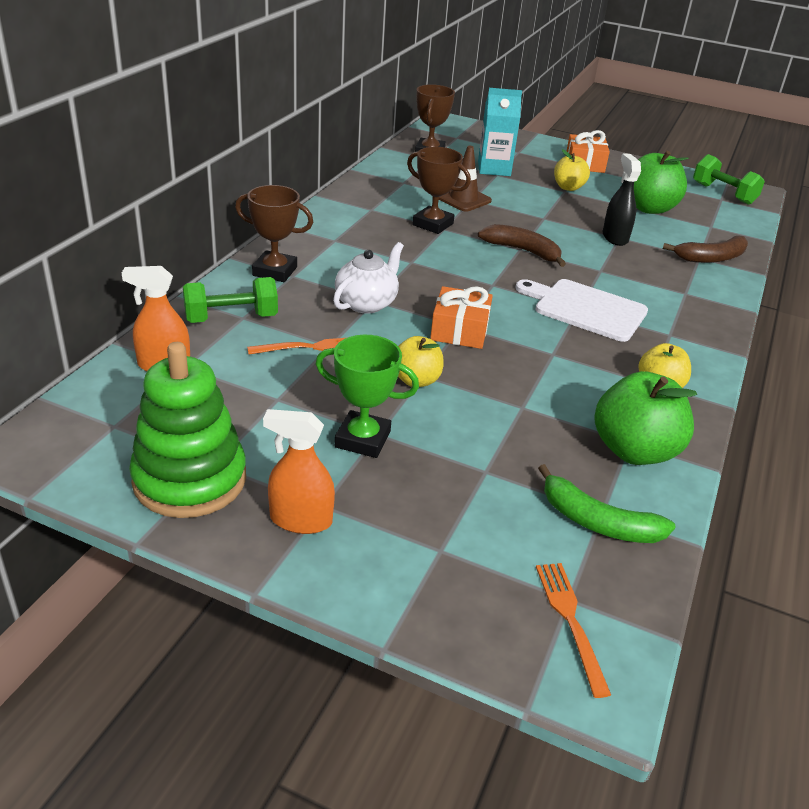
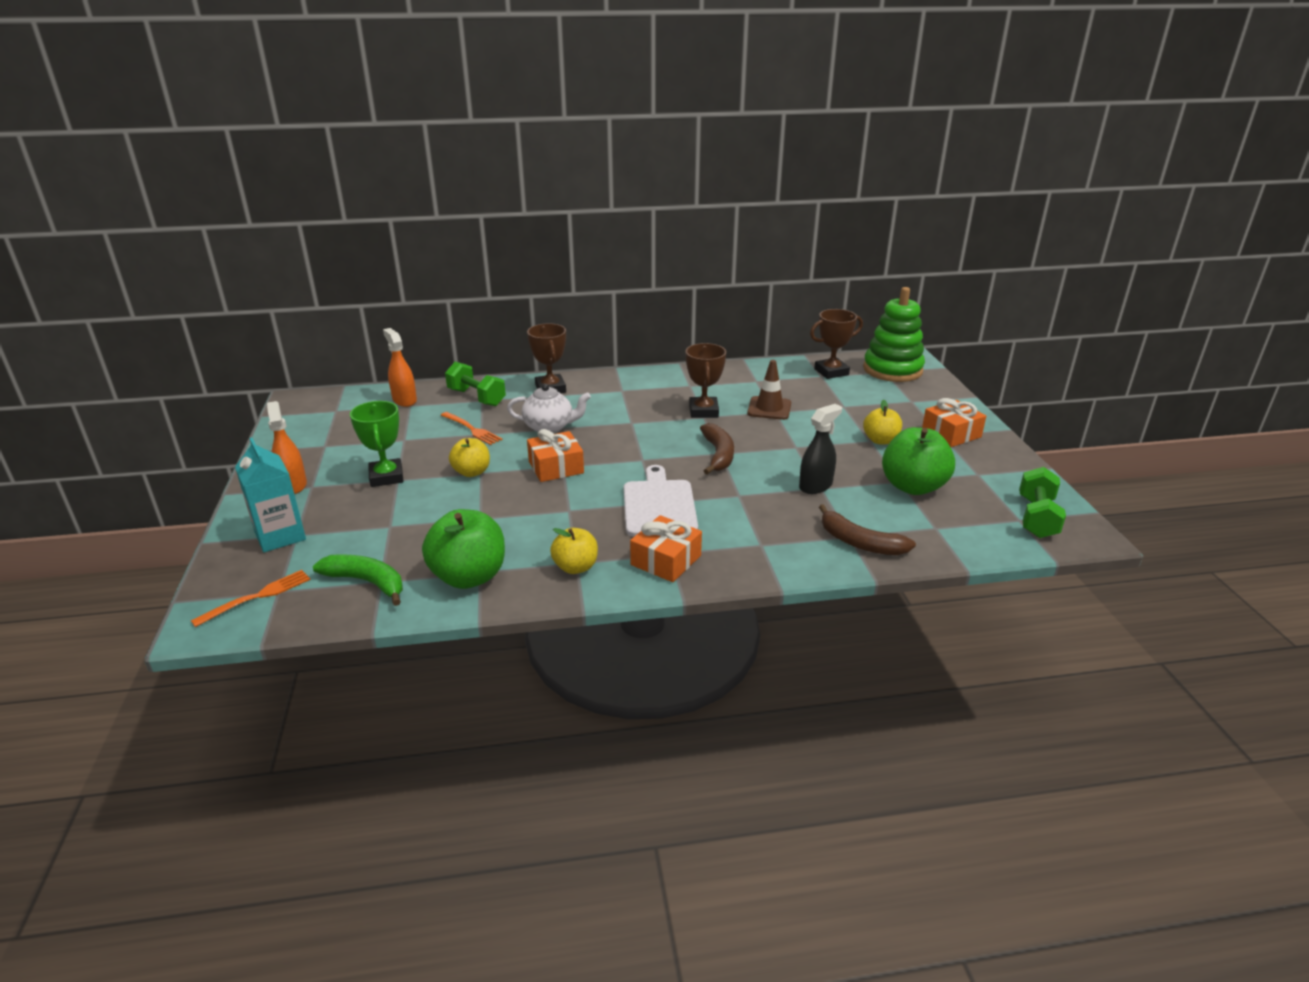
camera: 60 degrees right, 5 degrees down
green stacking toy [129,342,246,518] -> green stacking toy moved to [863,287,925,382]
turquoise carton [478,88,522,176] -> turquoise carton moved to [235,437,306,552]
green banana [538,464,676,543] -> green banana turned 120 degrees clockwise [313,554,403,606]
none -> orange gift [630,515,702,582]

